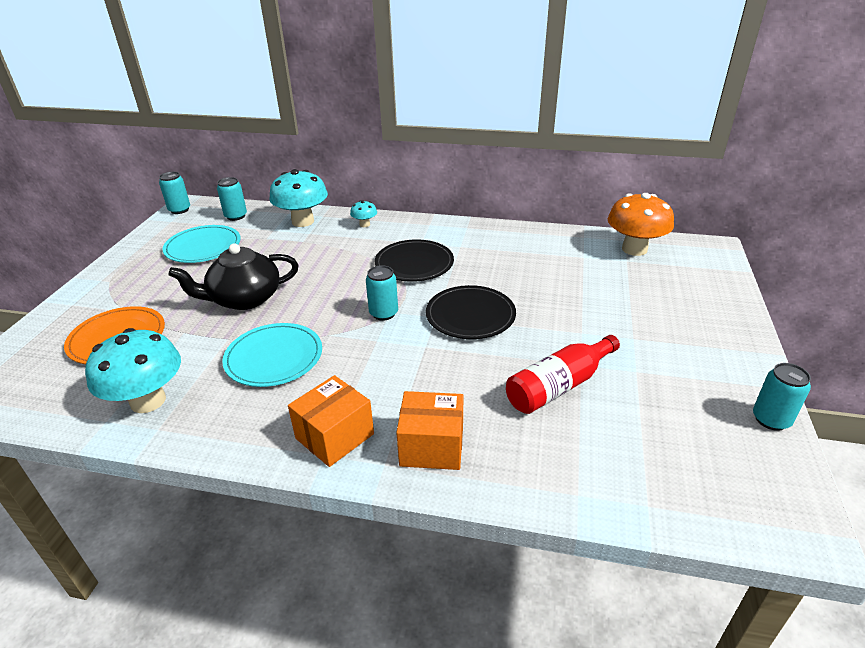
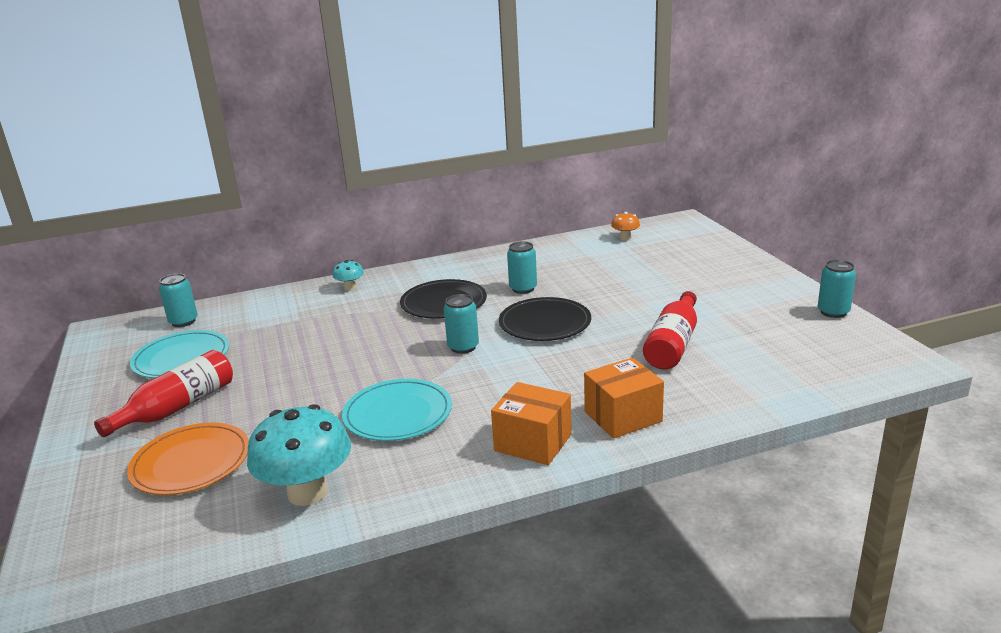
camera: 30 degrees left, 10 degrees down
turquoise can [159,172,190,214] -> turquoise can moved to [507,241,537,294]
black teapot [168,243,299,310] -> none
turquoise mushroom [270,169,328,227] -> none
orange box [288,375,374,467] -> orange box turned 75 degrees counterclockwise [491,382,572,465]
orange mushroom [608,193,674,256] -> orange mushroom [611,212,640,240], size x0.47
none -> red bottle [94,350,233,438]

